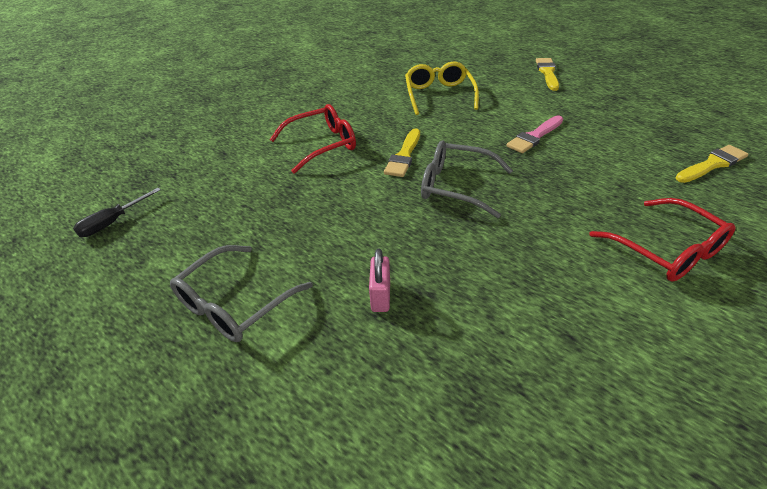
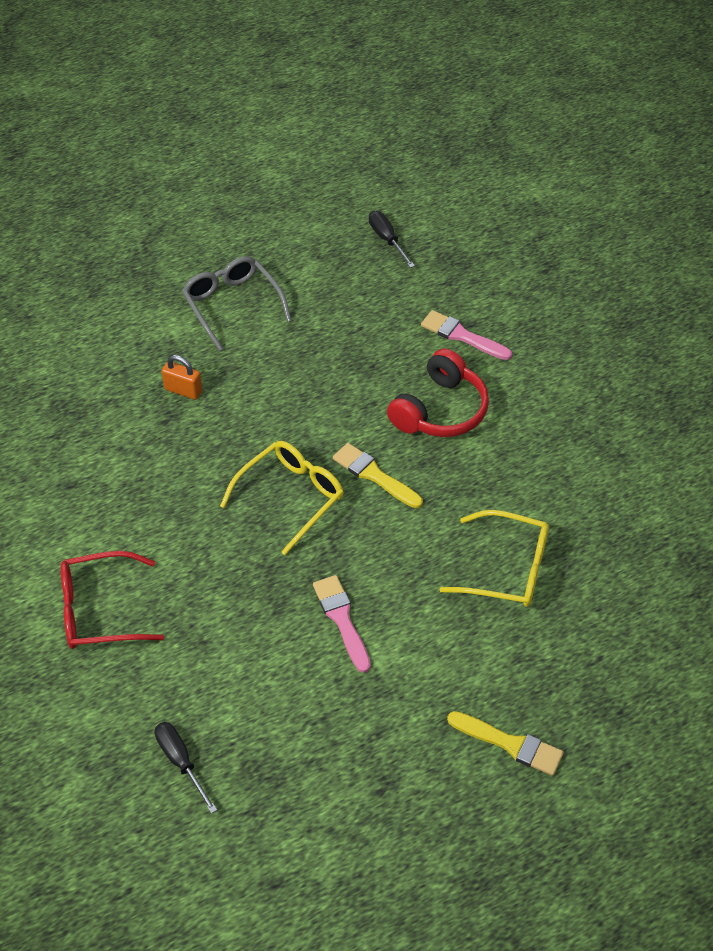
camera: 110 degrees right, 10 degrees up
red glasses [269,104,356,174] -> red headphones [387,348,489,437]
pink padlock [369,249,390,312] -> orange padlock [162,355,202,400]
grey glasses [421,140,513,218] -> yellow glasses [220,441,344,555]
yellow brush [676,145,749,183] -> black screwdriver [155,722,217,814]
none -> pink brush [421,310,512,360]

